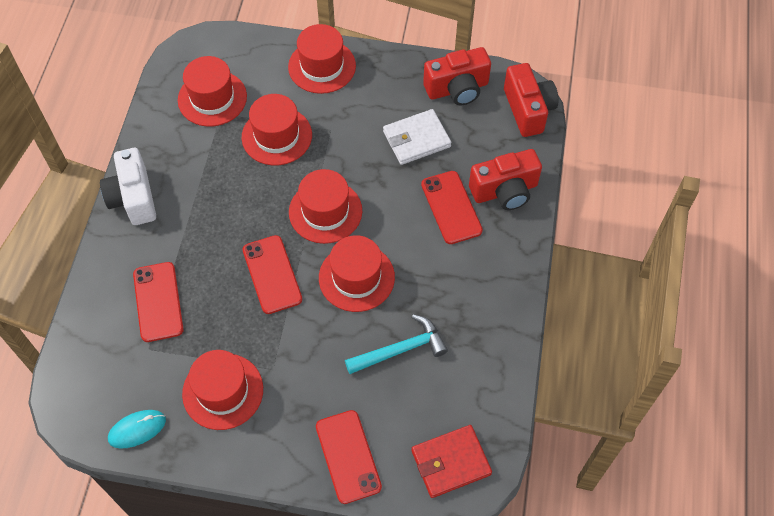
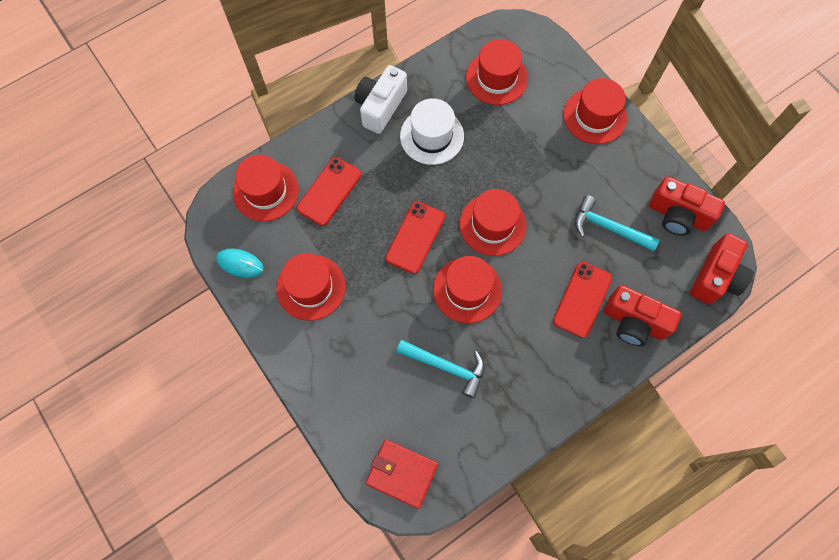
camera: 45 degrees right, 10 degrees up
red hat [242,94,312,166] -> red hat moved to [233,155,299,221]
red phone [316,410,382,504] -> none
white wallet [383,109,451,165] -> turquoise hammer [575,195,659,251]
none -> white hat [400,98,464,165]

